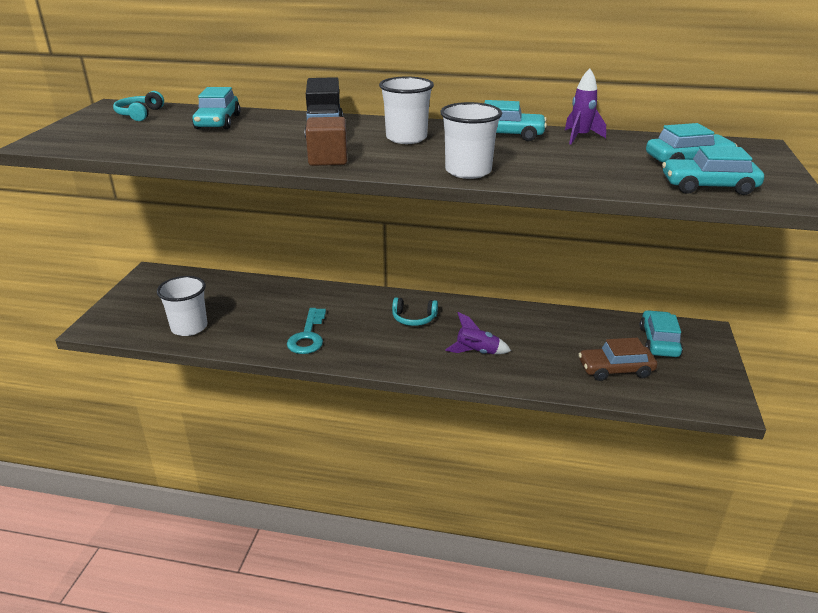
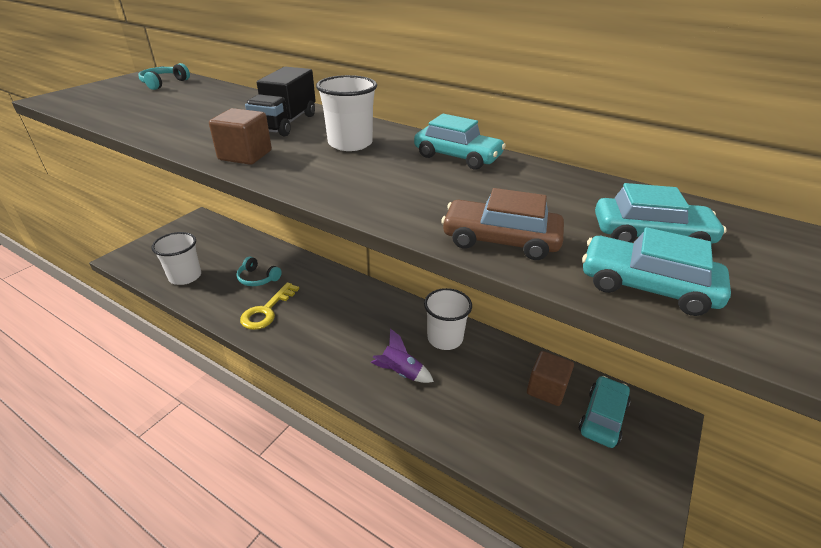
camera: 20 degrees right, 5 degrees up
turquoise car [192,87,241,129] -> none
turquoise key [287,308,326,354] -> yellow key [240,282,299,330]
turquoise headphones [392,297,438,326] -> turquoise headphones moved to [236,257,282,286]
white cup [440,102,502,179] -> white cup moved to [424,288,472,350]
purple rocket [565,69,606,144] -> none
brown car [579,338,657,381] -> brown car moved to [441,188,564,260]
none -> brown cube [527,351,574,406]

